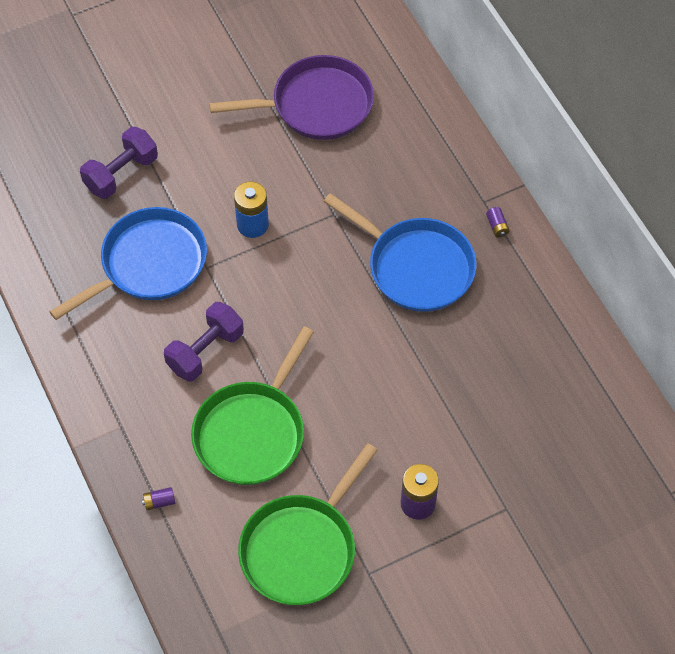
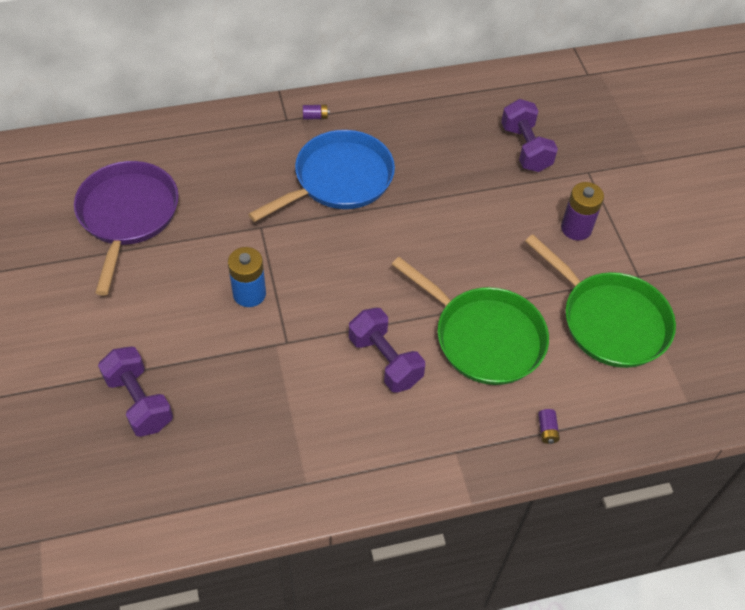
camera: 80 degrees left, 5 degrees down
blue pan [49,207,207,320] -> none
none -> purple dumbbell [501,99,558,172]

